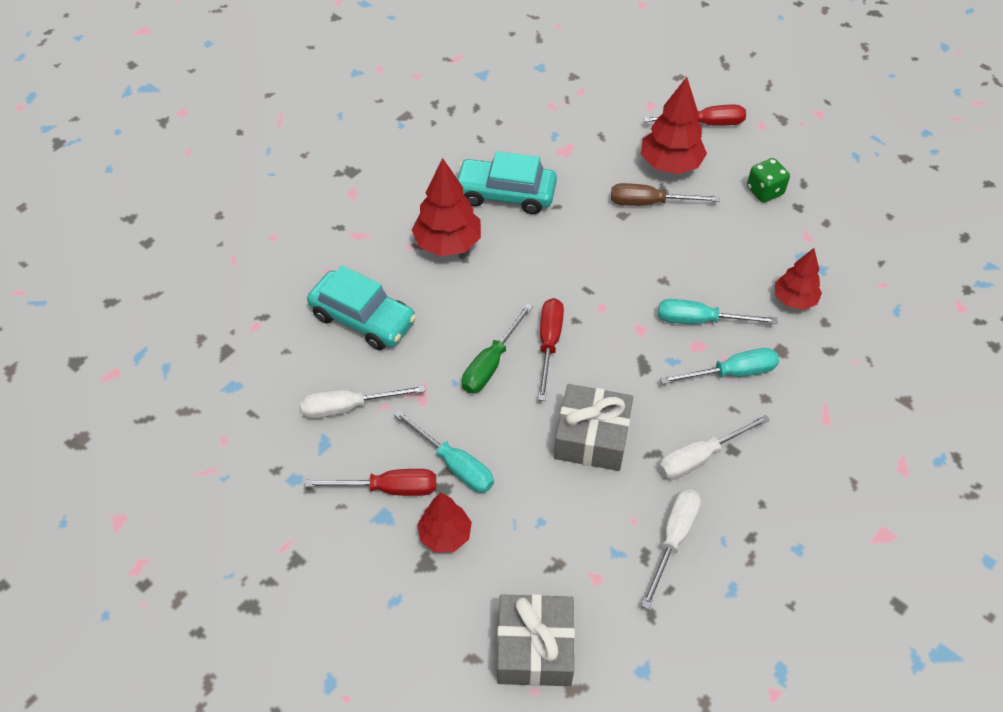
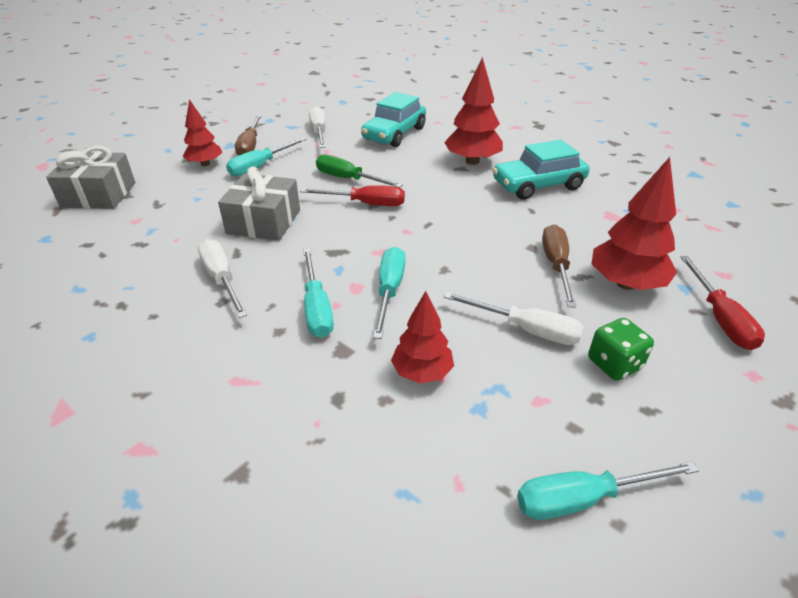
camera: 90 degrees right, 15 degrees down
red screwdriver [305,469,436,496] -> brown screwdriver [235,115,262,155]
turquoise car [457,151,557,214] -> turquoise car turned 120 degrees counterclockwise [492,139,590,200]
white screwdriver [641,489,701,609] -> white screwdriver moved to [443,292,584,345]
none -> turquoise screwdriver [517,461,699,520]

